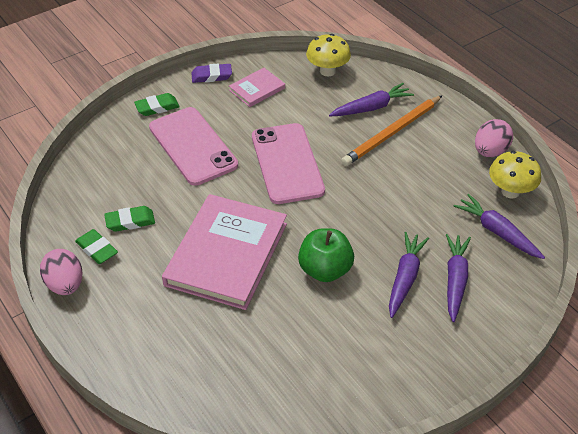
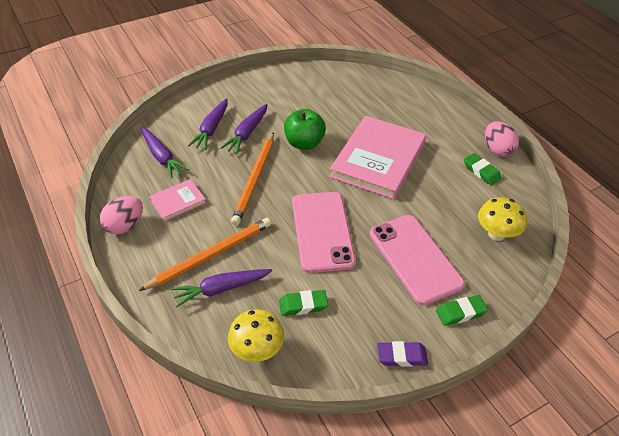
camera: 175 degrees left, 0 degrees up
green eraser [104,206,155,232] -> green eraser moved to [279,290,328,316]
pink book [229,68,285,107] -> pink book moved to [149,179,206,221]
yellow mushroom [489,151,541,198] -> yellow mushroom moved to [478,197,527,241]
none -> orange pencil [231,132,274,225]

